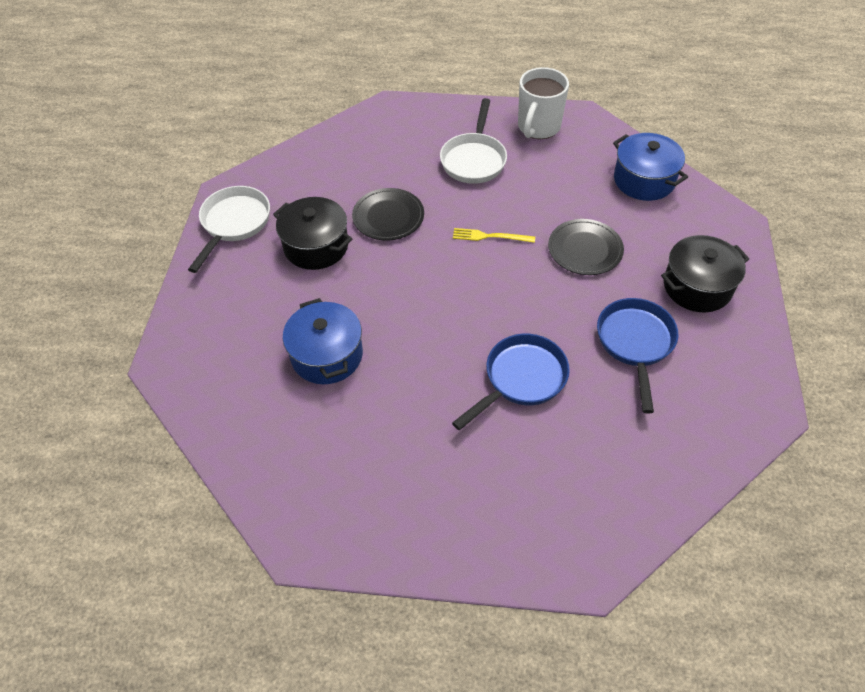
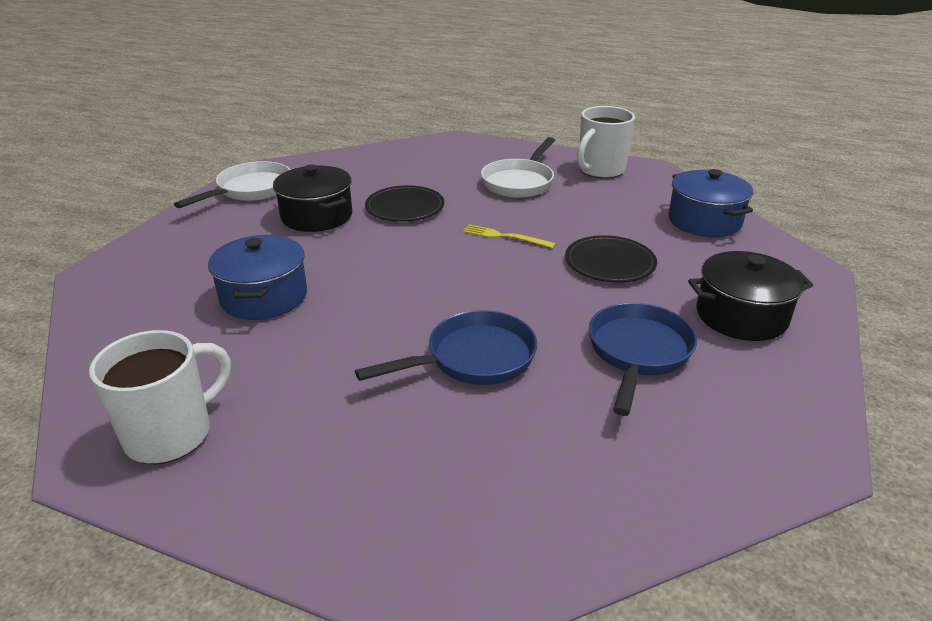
camera: 15 degrees right, 20 degrees down
none -> white mug [89,330,231,464]

